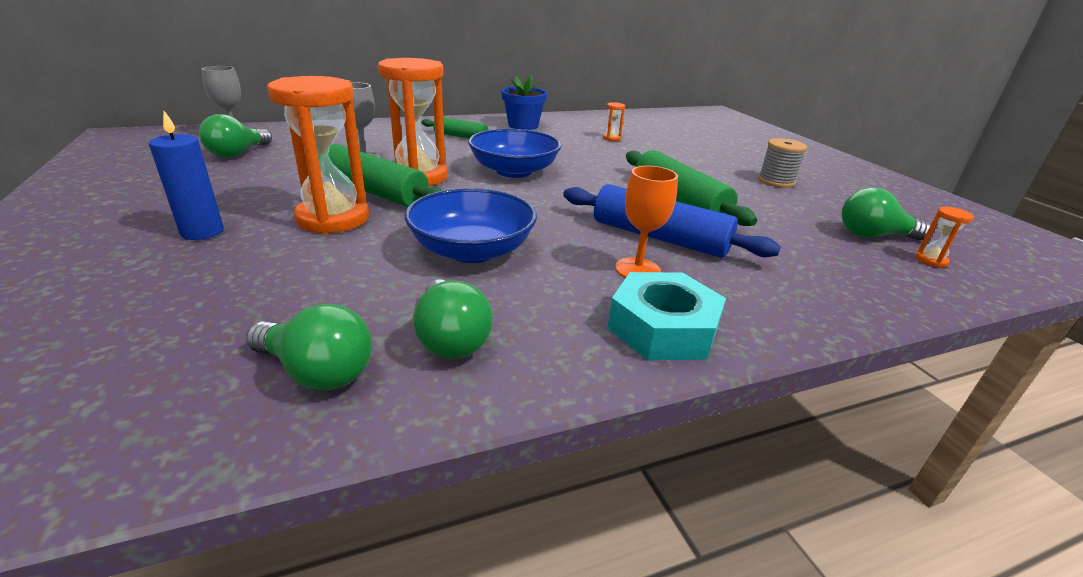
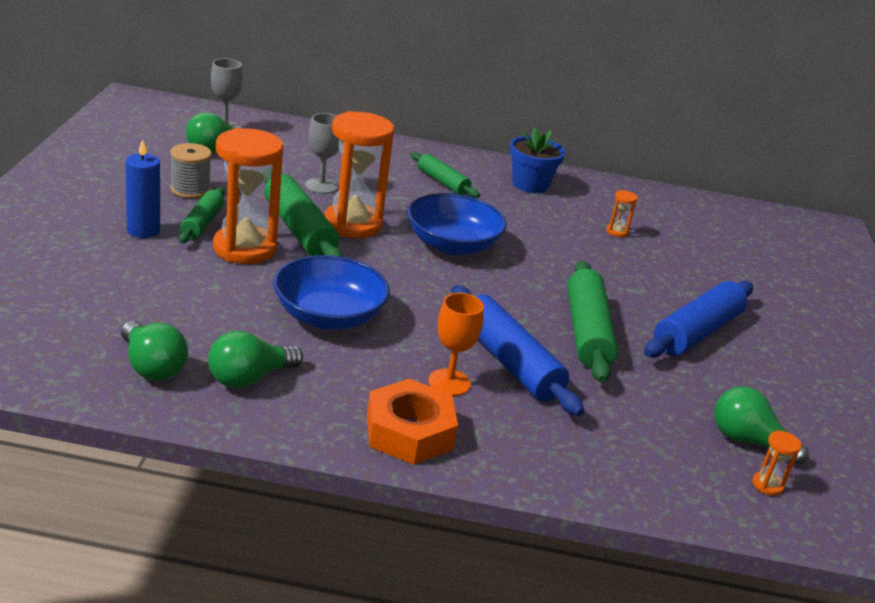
camera: 25 degrees right, 0 degrees up
green light bulb [413,279,493,359] -> green light bulb turned 45 degrees clockwise [208,331,303,388]
turquoise nut [608,272,726,360] -> orange nut [367,379,458,465]
grey spool [758,138,807,188] -> grey spool moved to [170,143,212,199]
none -> green rolling pin [179,187,225,243]
none -> blue rolling pin [644,281,753,358]

